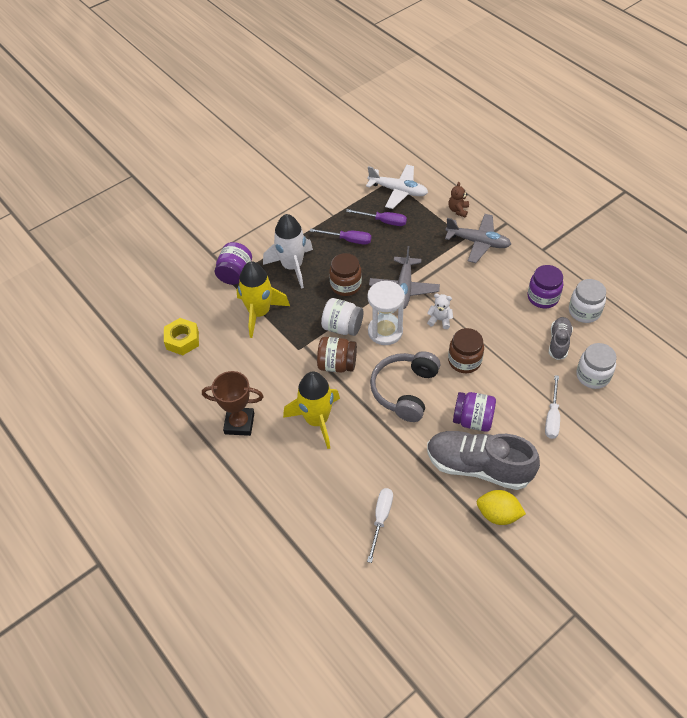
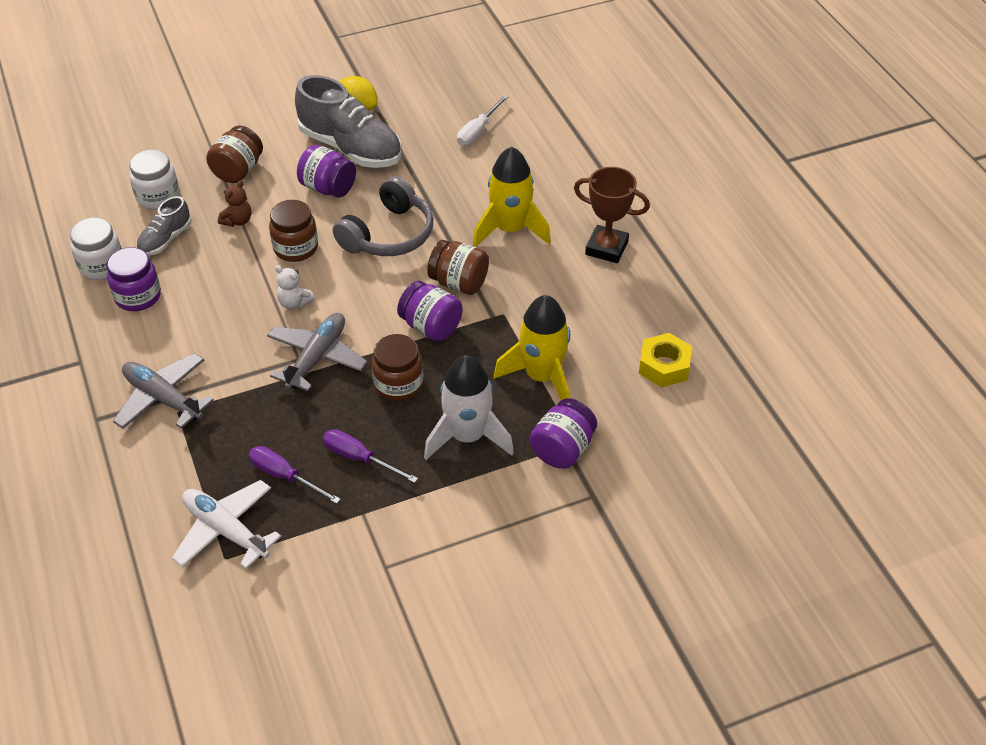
camera: 165 degrees left, 5 degrees down
white jar [321,298,363,336] -> purple jar [397,281,463,342]
white hourglass [367,281,405,345] -> none
brown teddy bear [449,182,469,217] -> brown teddy bear moved to [218,180,251,227]
white screwdriver [545,375,560,439] -> brown jar [206,126,263,183]

